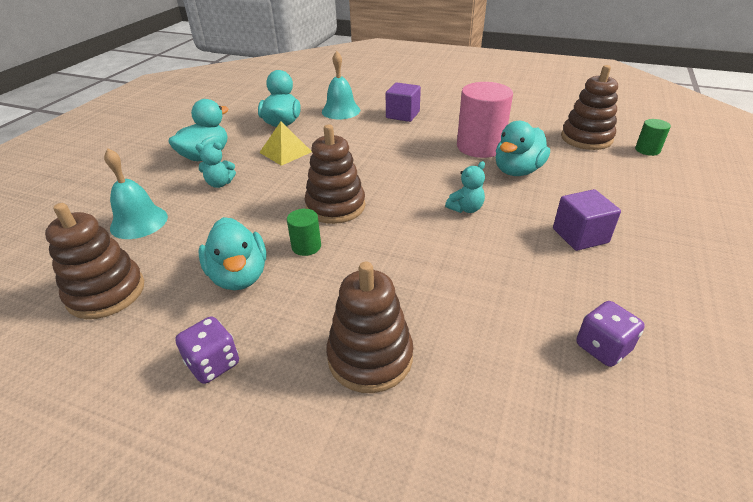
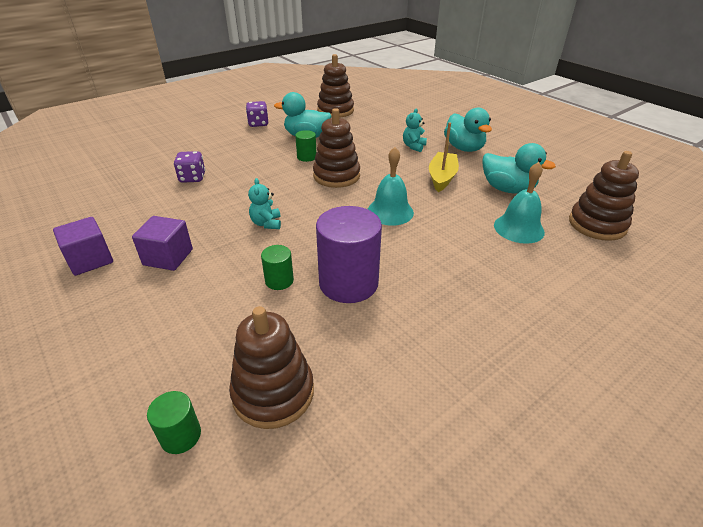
camera: 120 degrees right, 0 degrees up
turquoise bell [104,149,168,239] -> turquoise bell moved to [368,147,414,226]
yellow pyramid [259,122,312,166] -> yellow boat [429,122,459,192]
brown stacking toy [326,262,413,393] -> brown stacking toy moved to [569,151,639,241]
purple cube [386,82,421,122] -> purple cube moved to [53,217,113,276]
pink cylinder [457,82,513,158] -> purple cylinder [316,206,382,303]
turquoise duck [495,121,550,176] -> green cylinder [261,245,294,290]
purple dice [576,301,645,367] -> purple dice moved to [174,151,206,183]

